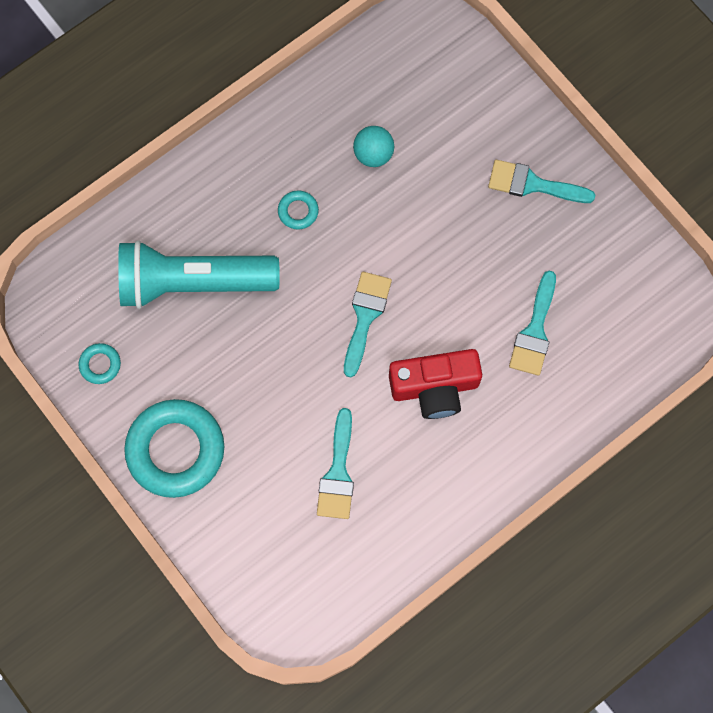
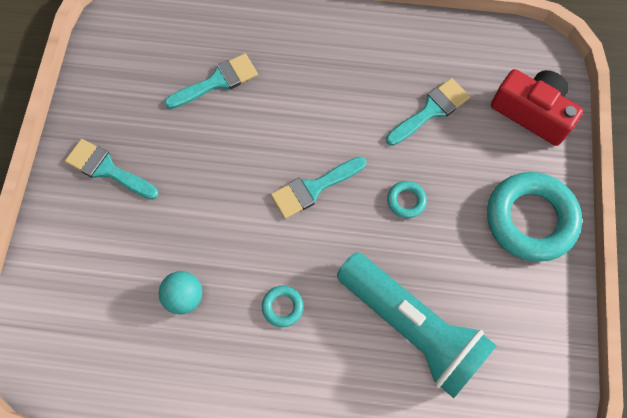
camera: 135 degrees left, 5 degrees down
turquoise ring [79,343,121,384] -> turquoise ring moved to [387,181,427,218]
red camera [389,349,482,419] -> red camera moved to [491,69,584,146]
turquoise brush [488,160,595,203] -> turquoise brush turned 150 degrees clockwise [65,139,159,200]

